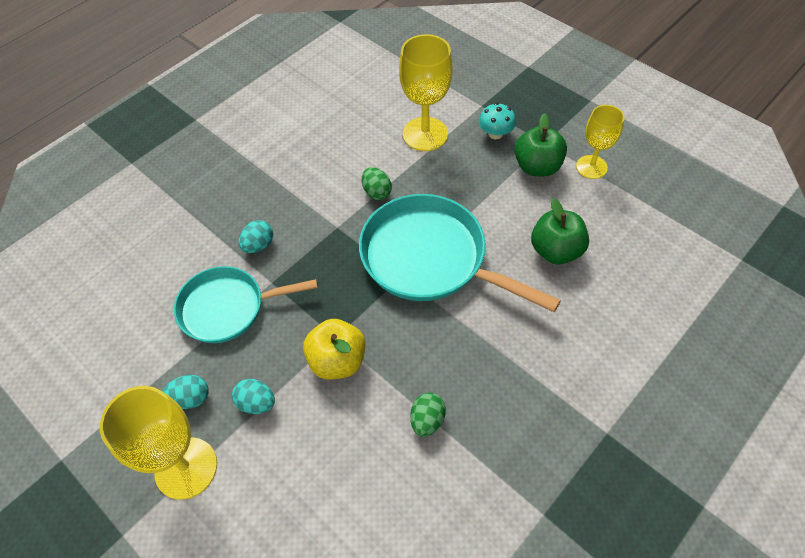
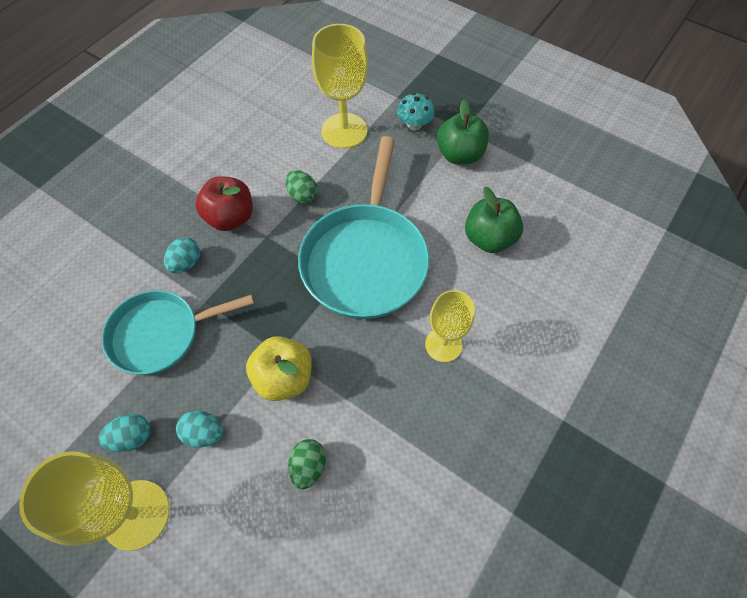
camera: 10 degrees left, 5 degrees up
turquoise pan [359,194,561,312] -> turquoise pan turned 105 degrees counterclockwise [298,136,430,319]
green egg [410,393,446,437] -> green egg moved to [288,439,326,489]
yellow goblet [576,105,624,179] -> yellow goblet moved to [425,290,475,362]
none -> red apple [195,176,253,231]

